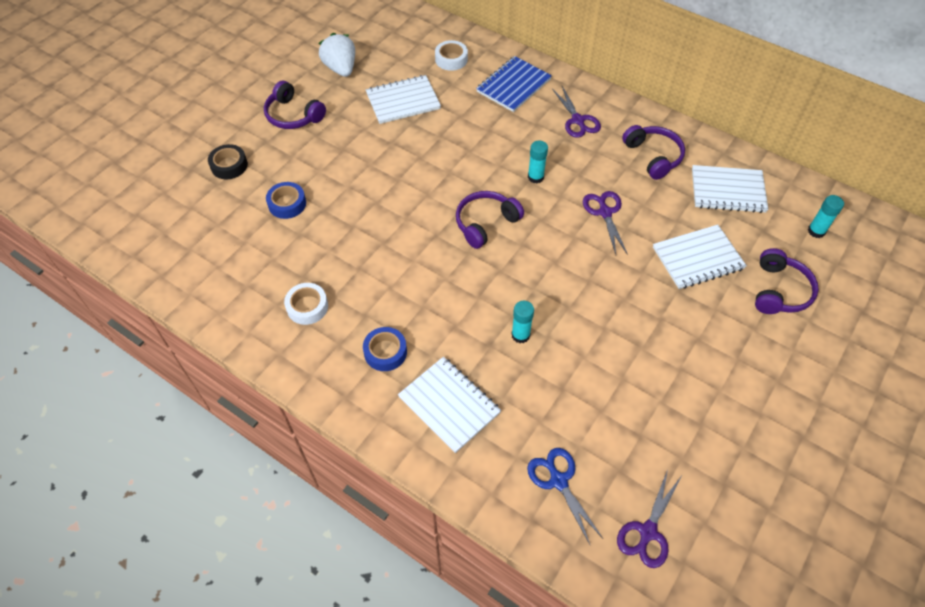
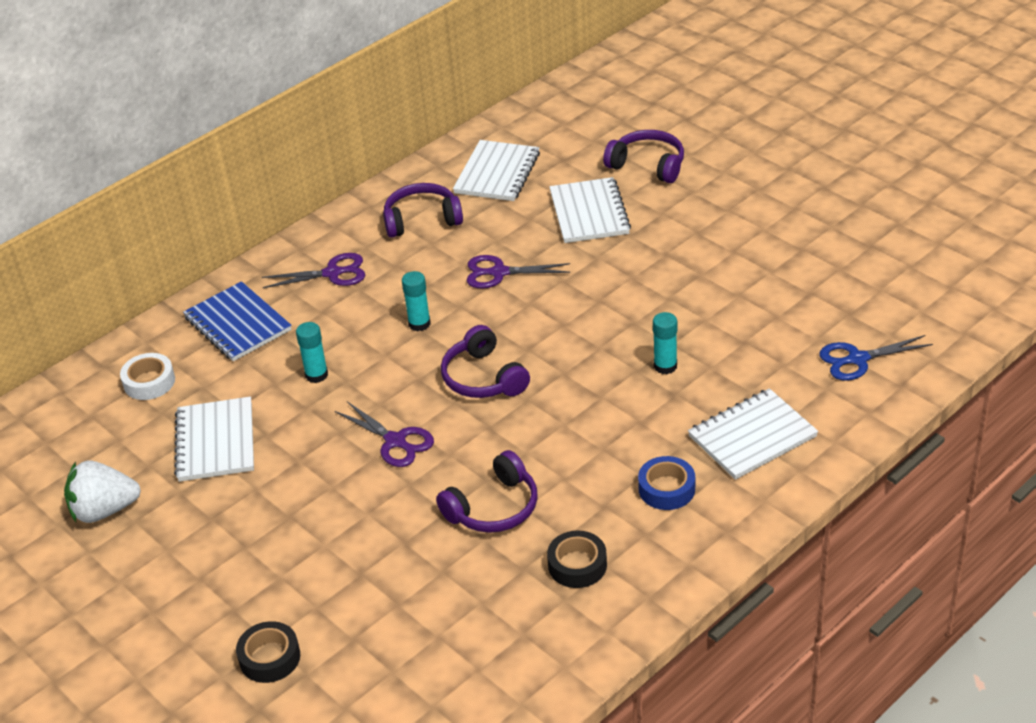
camera: 75 degrees left, 15 degrees down
purple headphones [264,81,326,129] -> purple headphones moved to [436,450,538,533]
blue tape [266,182,306,219] -> none
white tape [284,283,328,325] -> black tape [547,531,607,588]
purple scissors [617,469,681,568] -> purple scissors moved to [335,401,434,467]
turquoise glue stick [808,195,844,238] -> turquoise glue stick moved to [296,322,328,383]

